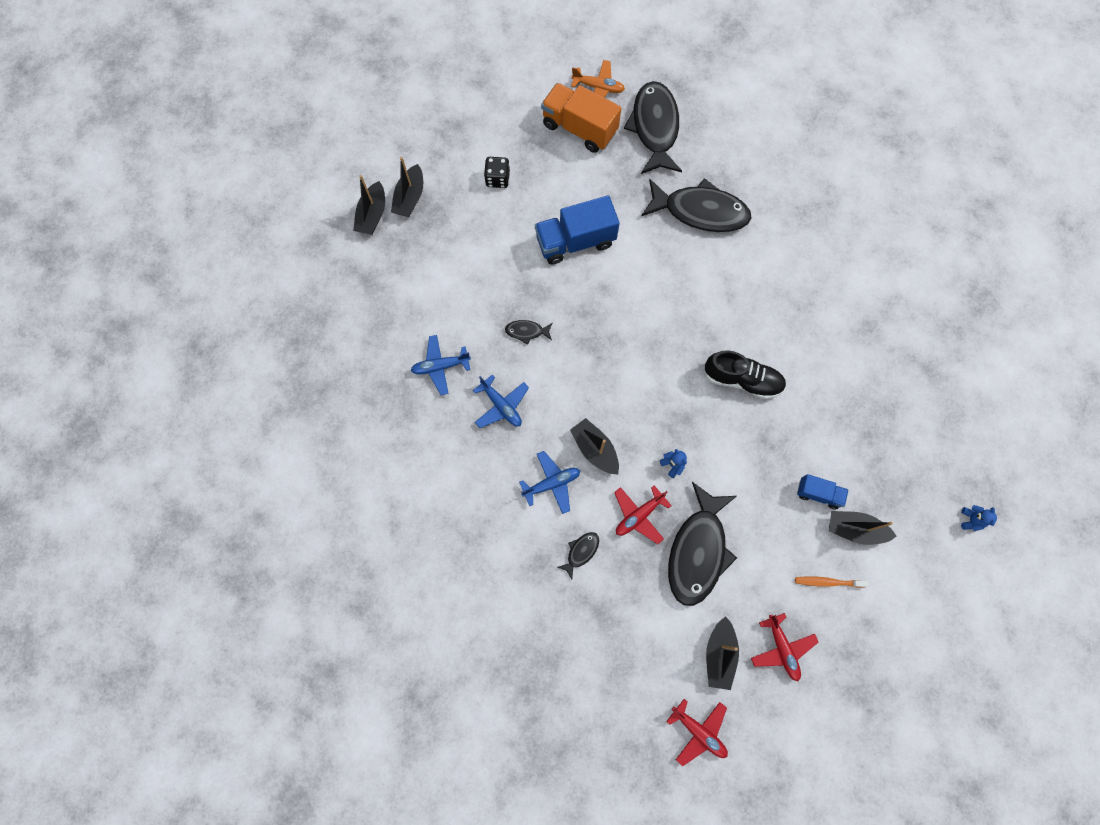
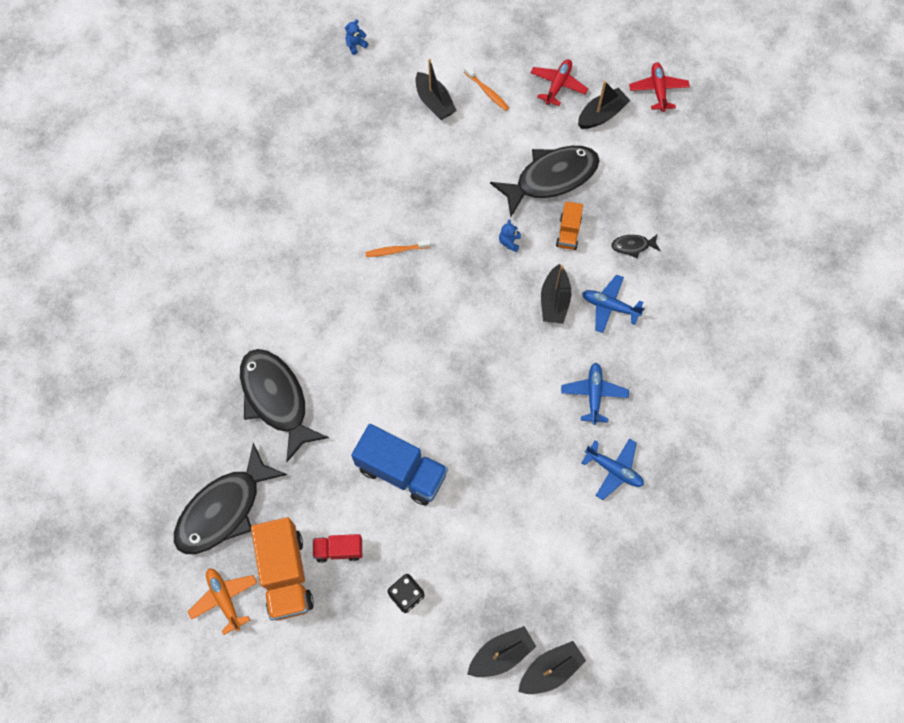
camera: 135 degrees left, 5 degrees down
black fish [505,320,552,345] -> none
red plane [614,485,672,544] -> orange truck [556,201,583,250]
black shoe [704,350,786,399] -> orange toothbrush [365,240,431,257]
blue truck [797,474,849,509] -> none
none -> red truck [313,534,362,563]

